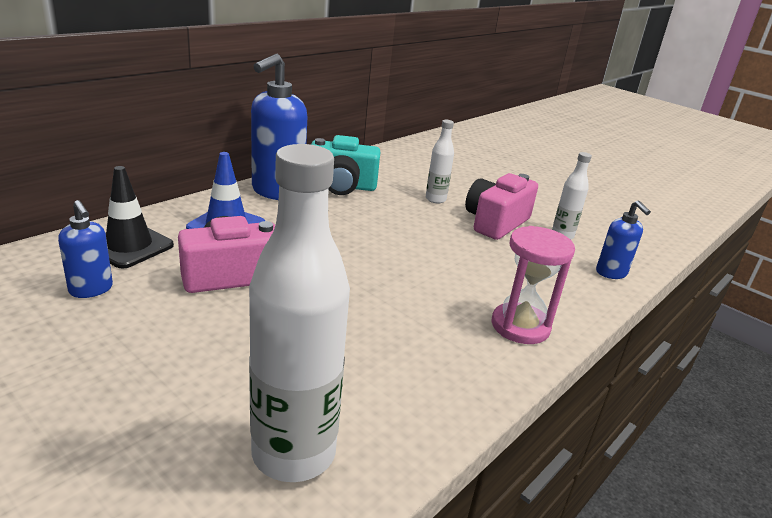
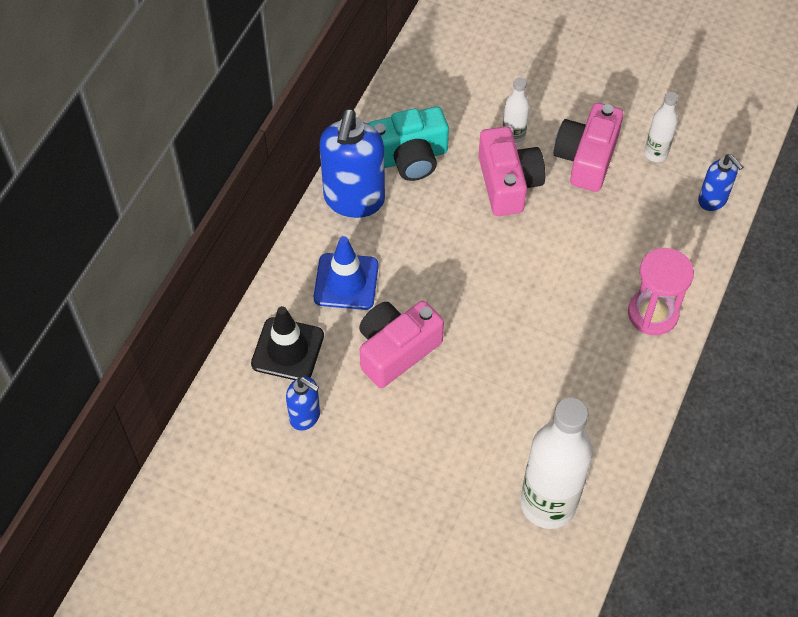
camera: 15 degrees left, 30 degrees up
none -> pink camera [478,126,545,216]

